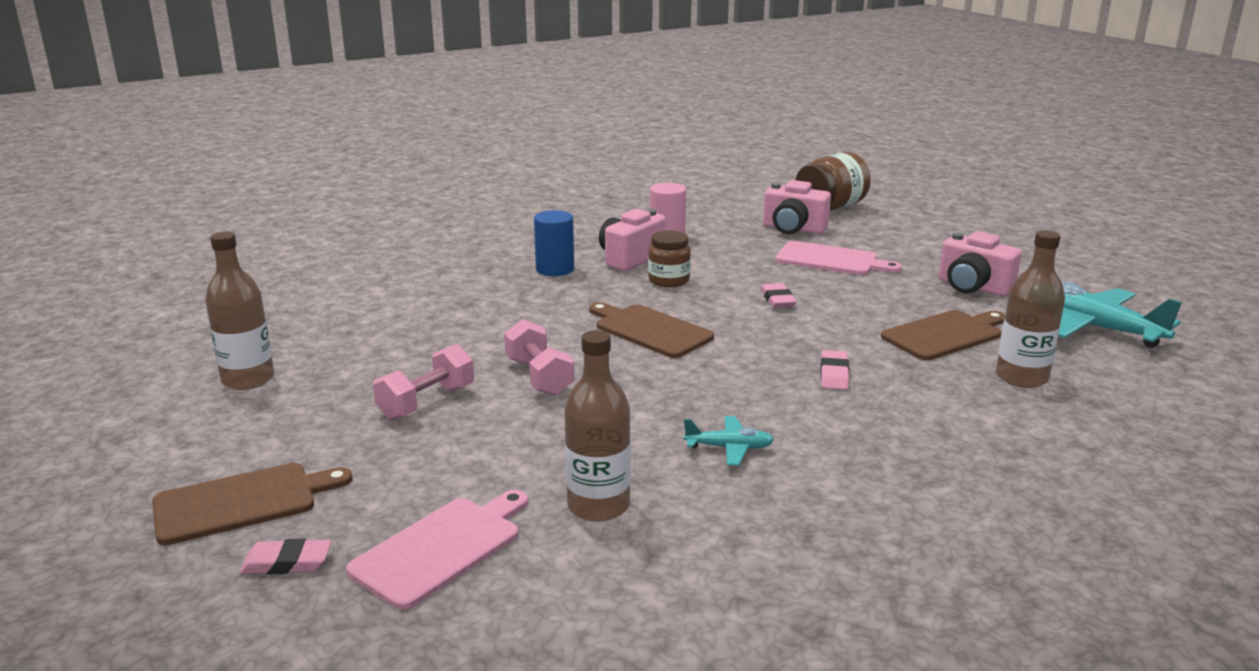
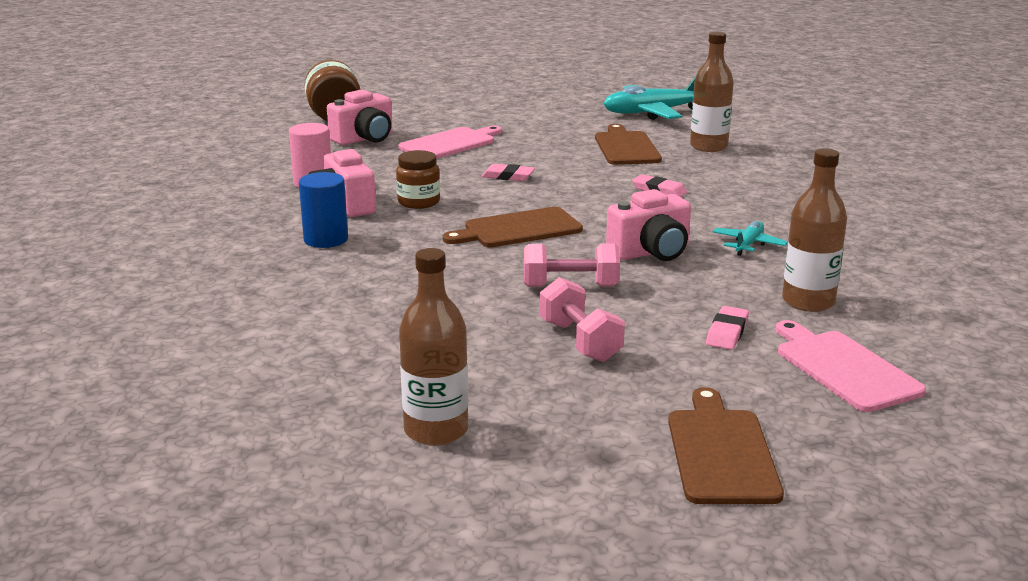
camera: 65 degrees left, 0 degrees up
pink eraser [239,538,332,574] -> pink eraser moved to [706,306,749,350]
pink camera [939,231,1022,296] -> pink camera moved to [606,189,691,261]

